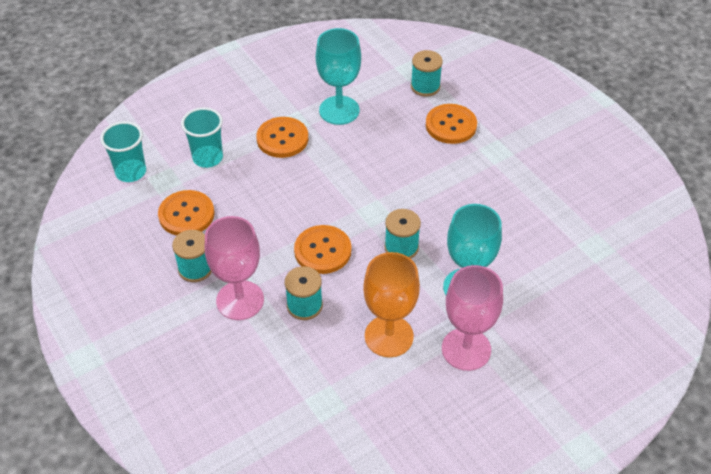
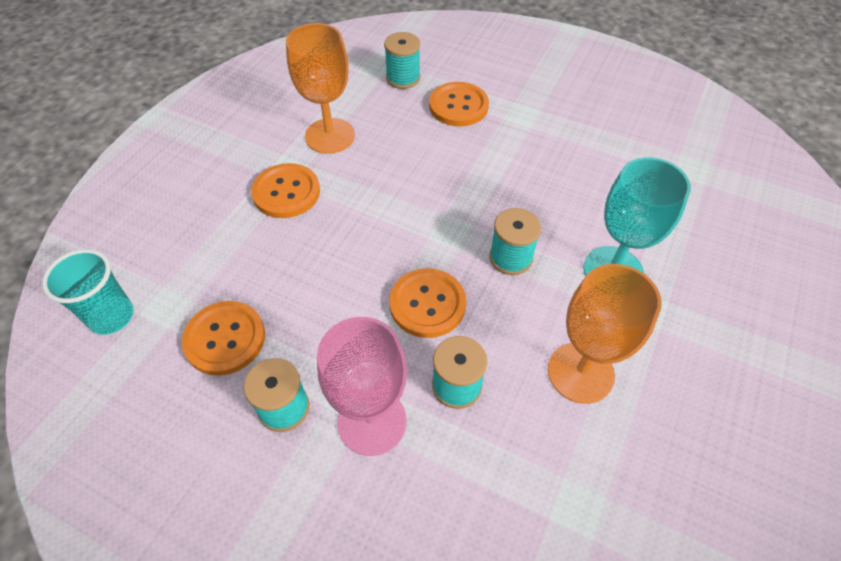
camera: 30 degrees left, 5 degrees up
turquoise cup [181,107,223,168] -> none
turquoise goblet [316,28,361,125] -> orange goblet [286,23,355,154]
pink goblet [442,265,503,371] -> none

